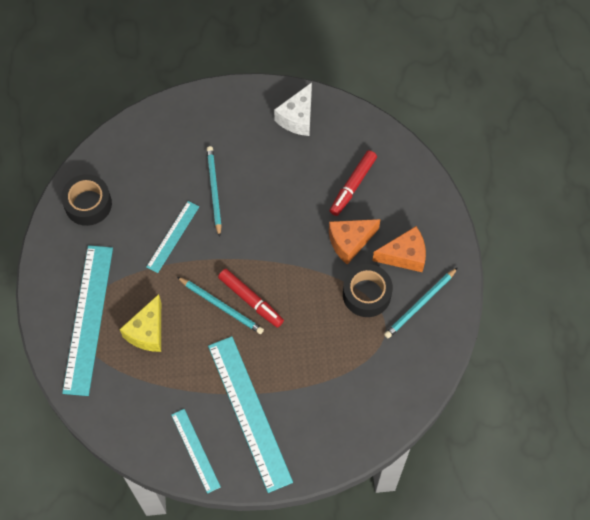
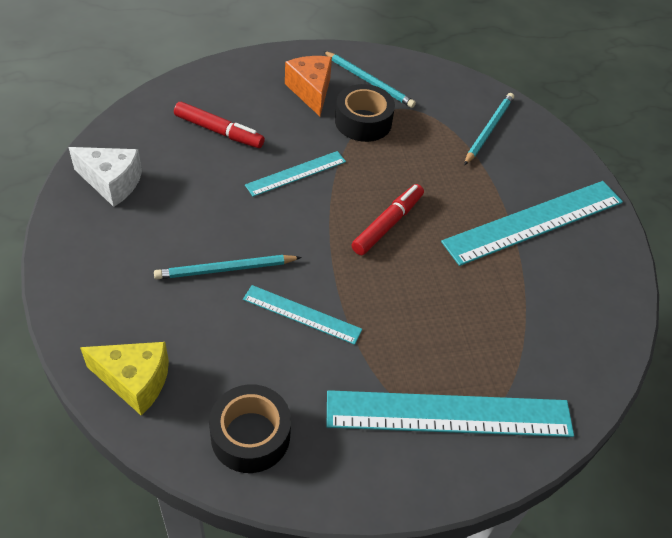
camera: 100 degrees left, 15 degrees down
yellow cheese [120,294,161,352] -> yellow cheese moved to [80,342,169,416]
turquoise ruler [171,409,221,494] -> turquoise ruler moved to [245,151,346,197]
turquoise pencil [177,277,264,334] -> turquoise pencil moved to [464,93,514,165]
orange cheese [329,219,381,264] -> none

